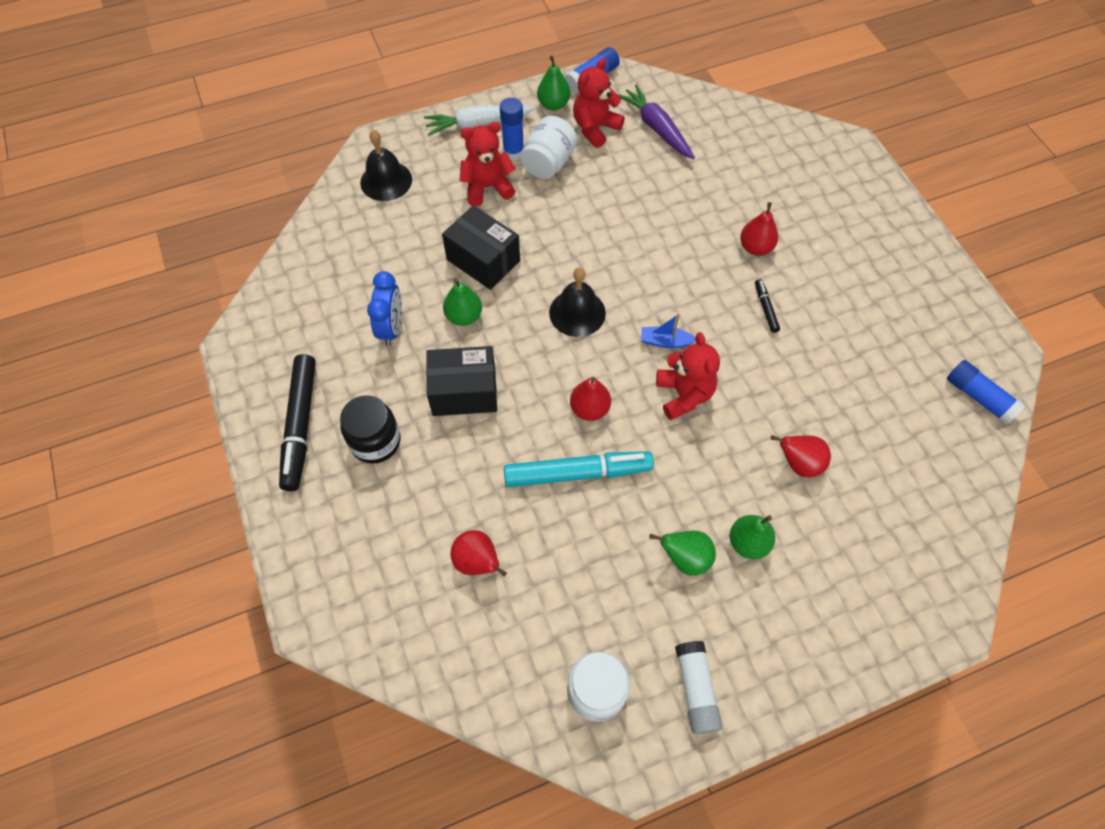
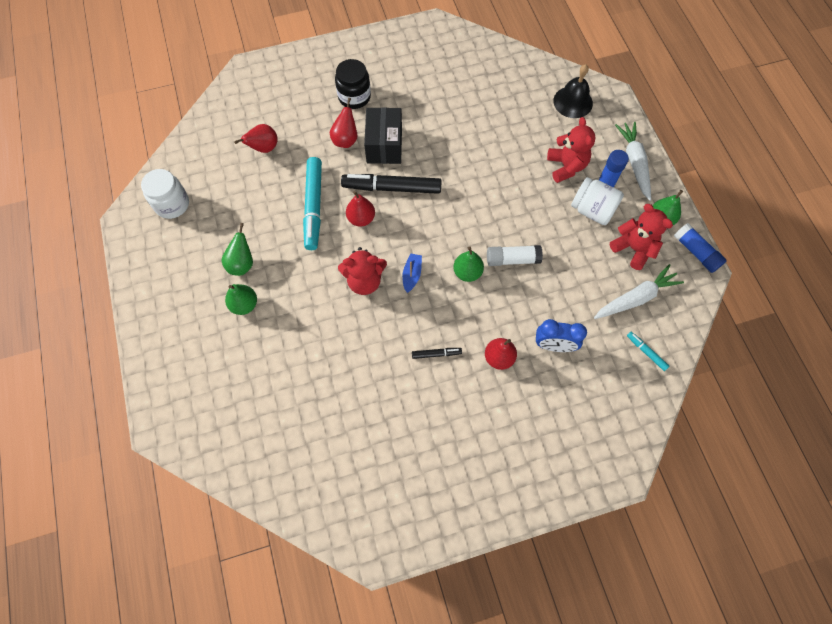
camera: 95 degrees right, 5 degrees up
black marker [279,354,316,491] -> black marker moved to [341,174,442,194]
blue clock [367,271,402,346] -> blue clock moved to [536,319,587,352]
black box [442,205,520,290] -> none
green pear [443,279,482,326] -> green pear moved to [453,246,484,282]
black bell [549,267,606,337] -> none
purple carrot [617,84,695,159] -> white carrot [594,264,684,319]
white glue stick [675,641,723,735] -> white glue stick moved to [487,245,543,266]
red pear [771,435,831,478] -> red pear moved to [330,98,357,148]
blue glue stick [947,360,1026,425] -> none
none -> turquoise marker [627,332,669,371]

